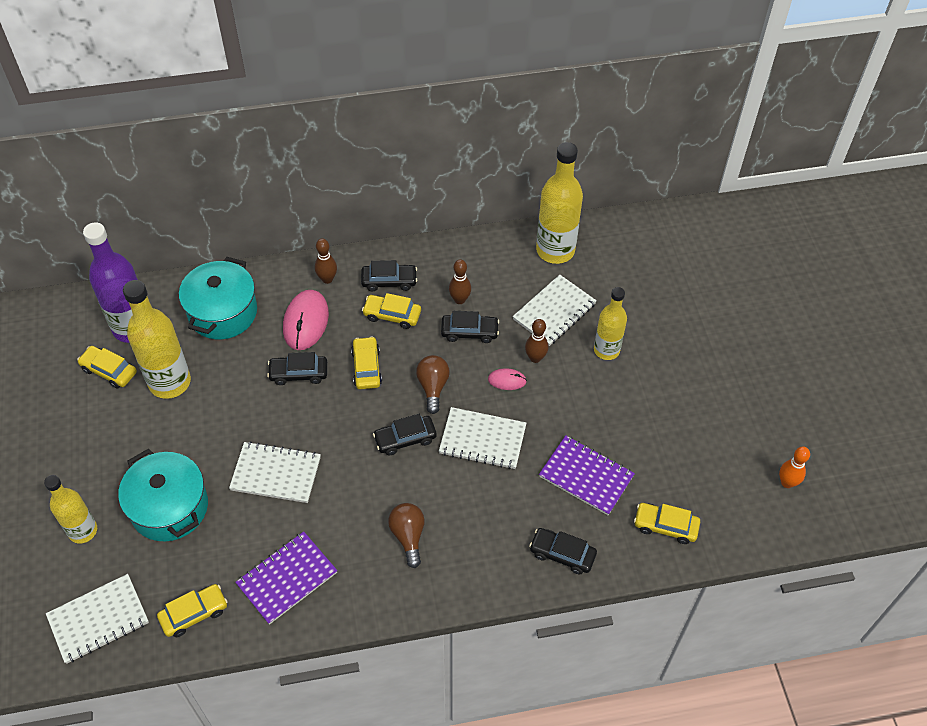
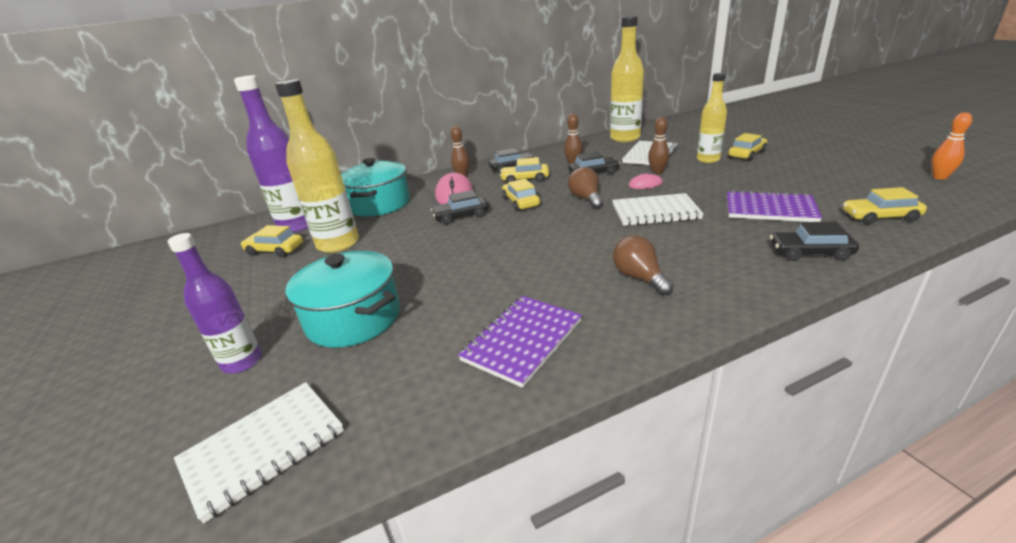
camera: 10 degrees left, 25 degrees down
yellow bottle [44,475,97,543] -> purple bottle [168,233,262,373]
yellow car [157,584,228,637] -> yellow car moved to [728,133,767,161]
white notebook [229,441,321,503] -> none
black car [373,414,437,455] -> none

